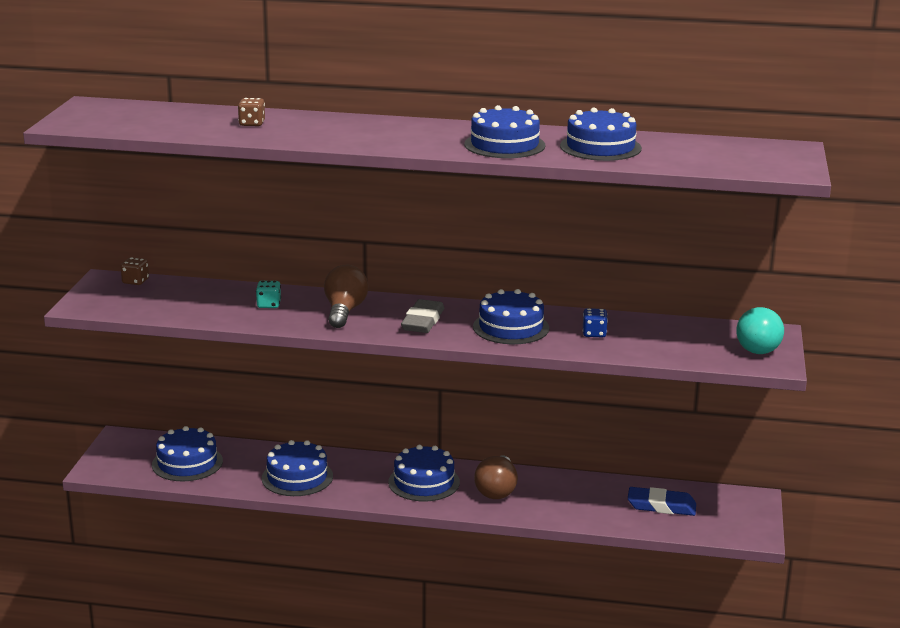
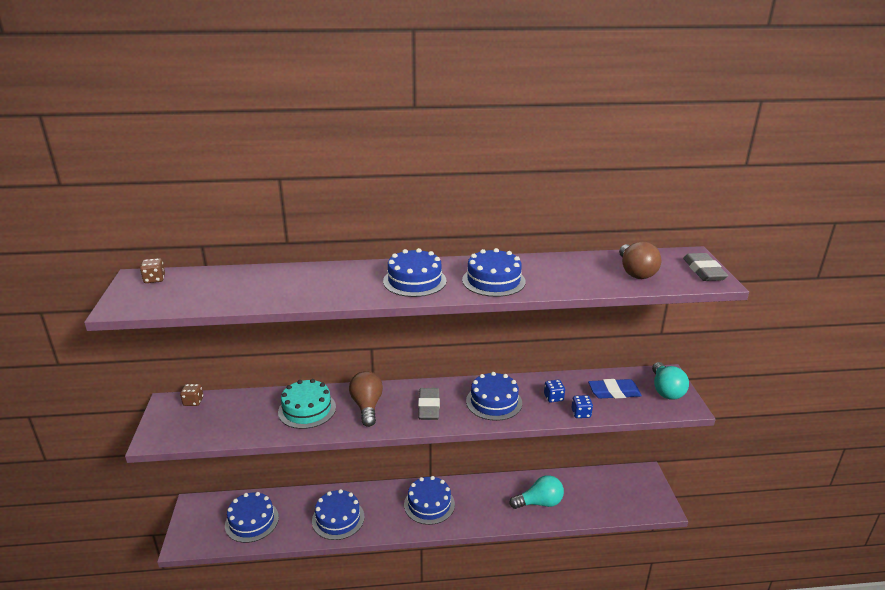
camera: 15 degrees left, 5 degrees up
brown dice [238,98,265,126] -> brown dice moved to [140,258,165,283]
turquoise dice [256,281,281,308] -> turquoise cake [278,379,336,429]
brown light bulb [474,455,518,499] -> brown light bulb moved to [619,242,661,279]
blue cake [560,108,642,161] -> blue cake moved to [383,248,447,297]
blue eraser [628,487,696,516] -> blue eraser moved to [588,379,642,399]
none -> turquoise light bulb [509,475,564,509]
none -> blue dice [571,395,593,418]
none -> grey eraser [683,253,728,281]

